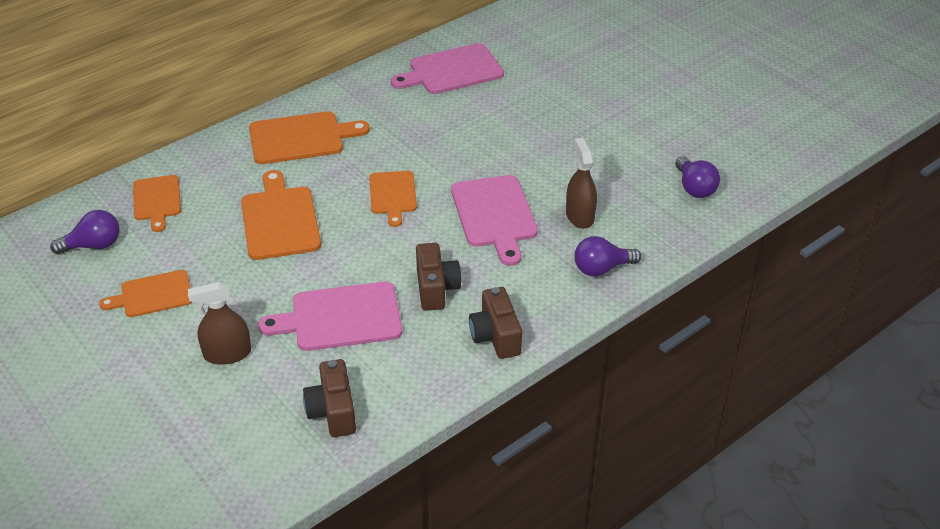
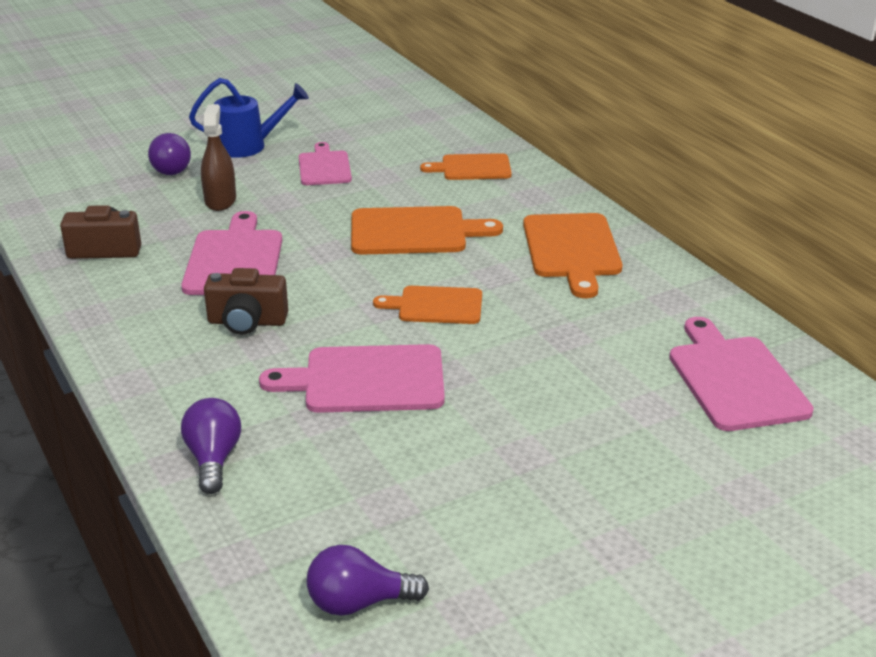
camera: 100 degrees right, 10 degrees down
purple light bulb [50,210,119,254] -> purple light bulb moved to [148,133,191,175]
orange cutting board [99,270,192,317] -> pink cutting board [299,142,352,185]
brown camera [469,287,522,359] -> none
brown spray bottle [566,138,597,229] -> none
none -> blue watering can [189,78,309,158]

